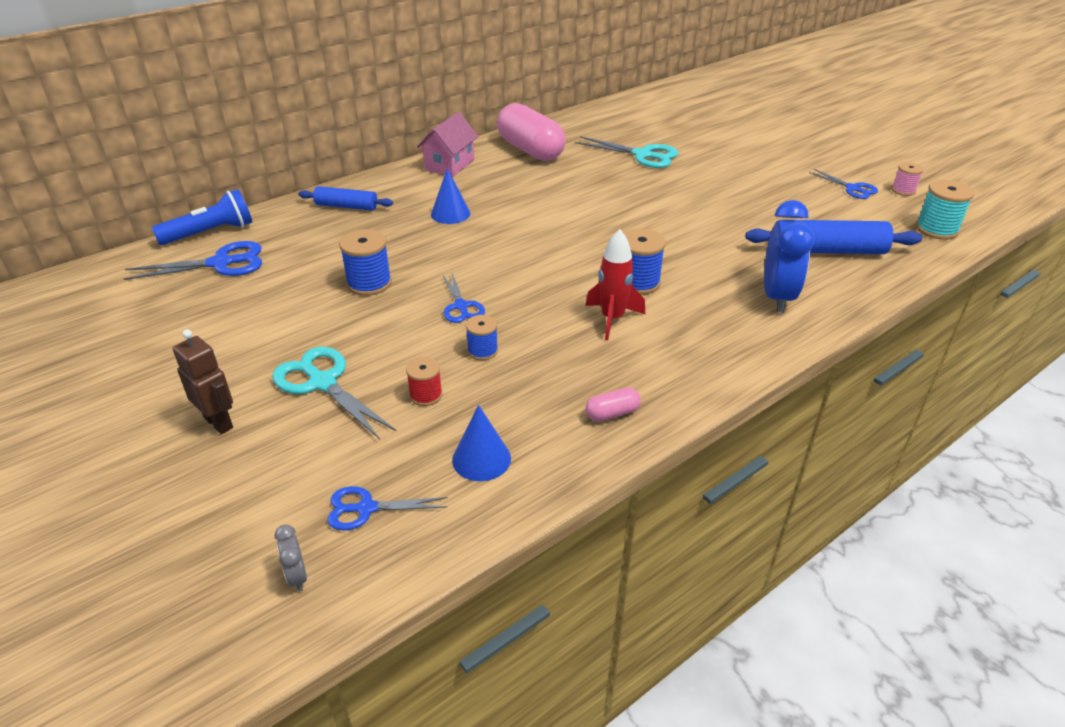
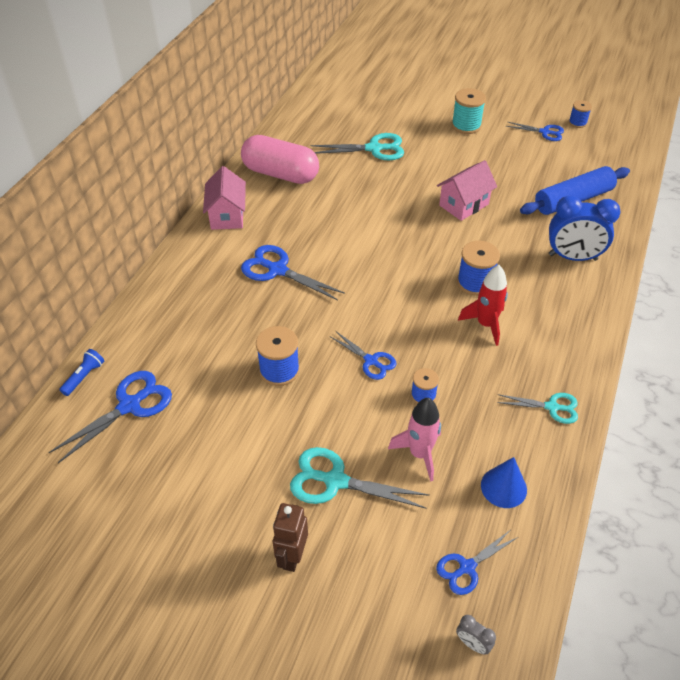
camera: 30 degrees left, 10 degrees up
blue flashlight [152,189,252,245] -> blue flashlight [59,349,104,396], size x0.56
brown robot [173,329,233,434] -> brown robot turned 90 degrees counterclockwise [273,503,308,572]
blue rolling pin [298,186,393,211] -> none
red spool [406,357,443,406] -> pink rocket [388,398,441,482]
blue cone [431,168,470,224] -> blue scissors [241,245,345,300]
pink capsule [586,387,641,422] -> turquoise scissors [497,393,578,424]
blue clock [764,200,814,313] -> blue clock turned 120 degrees clockwise [549,195,621,261]
pink spool [892,162,924,196] -> blue spool [569,100,592,128]
turquoise spool [916,180,974,240] -> turquoise spool moved to [452,88,486,134]
none -> pink house [437,160,497,221]

